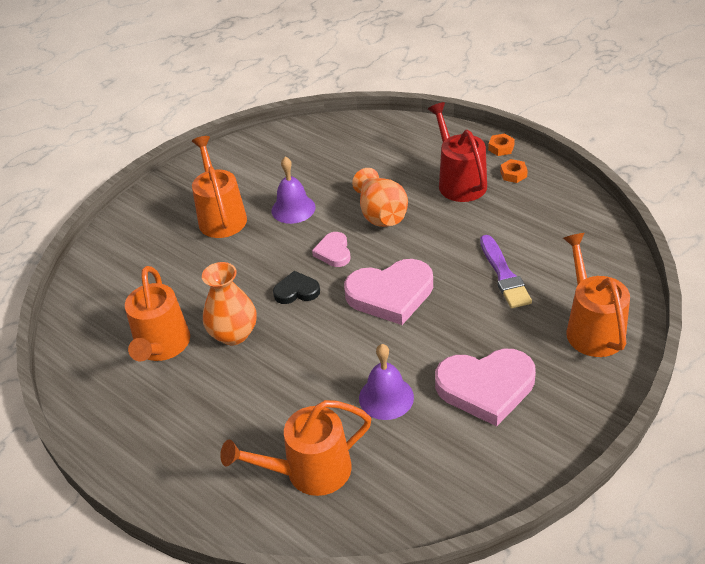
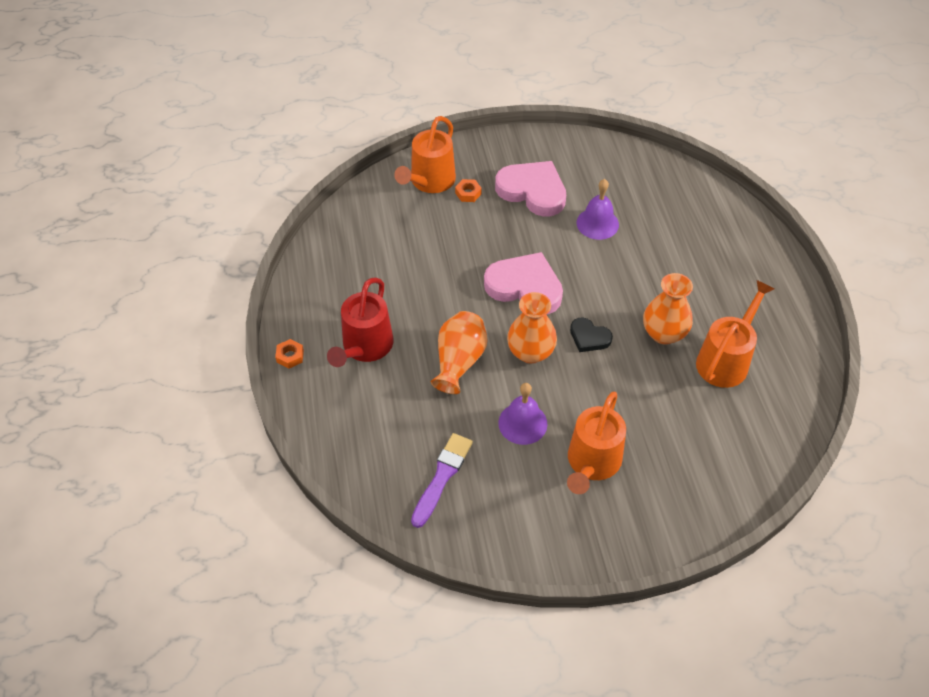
camera: 145 degrees left, 10 degrees up
orange watering can [220,400,371,496] -> none
pink heart [312,232,351,267] -> orange vase [507,292,557,364]
purple brush [480,235,532,308] -> purple brush moved to [411,433,473,528]
orange nut [500,159,528,183] -> orange nut moved to [455,179,482,202]

